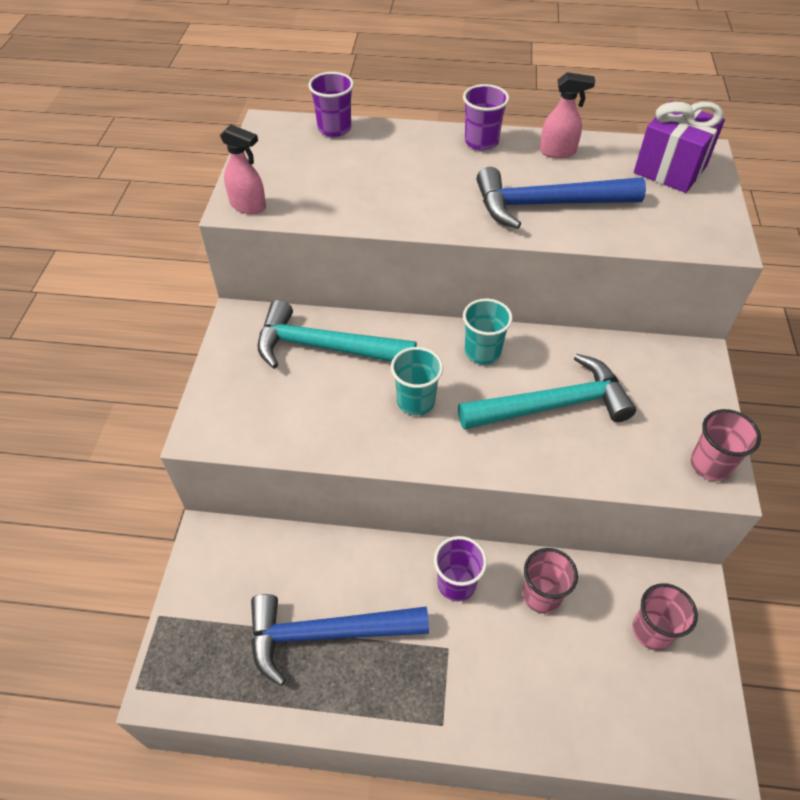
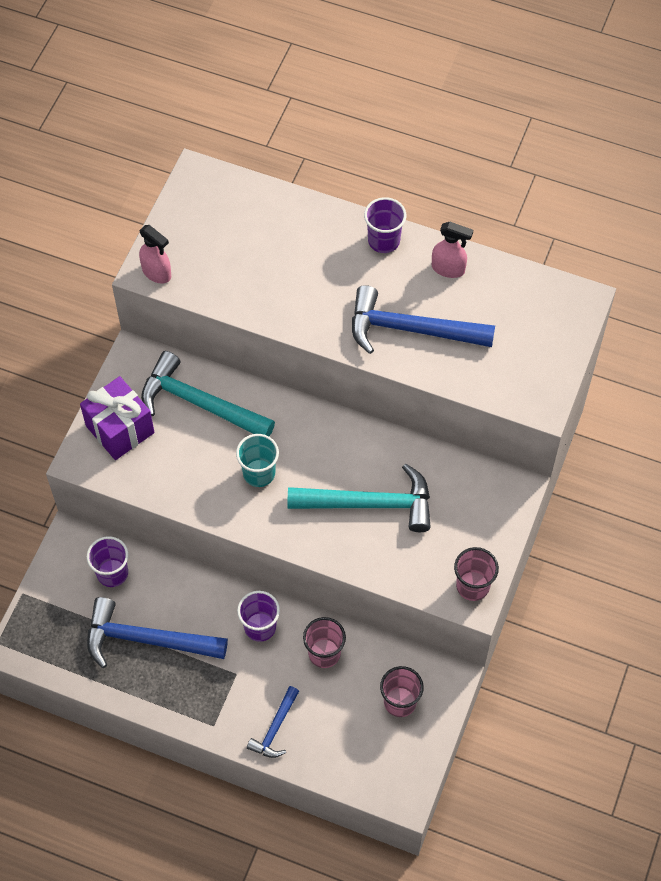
camera: 15 degrees right, 10 degrees up
purple cup [308,72,354,137] -> purple cup moved to [87,536,128,587]
turquoise cup [463,299,513,365] -> none
purple gift [634,101,725,193] -> purple gift moved to [80,376,154,460]
none -> blue hammer [247,686,299,758]

